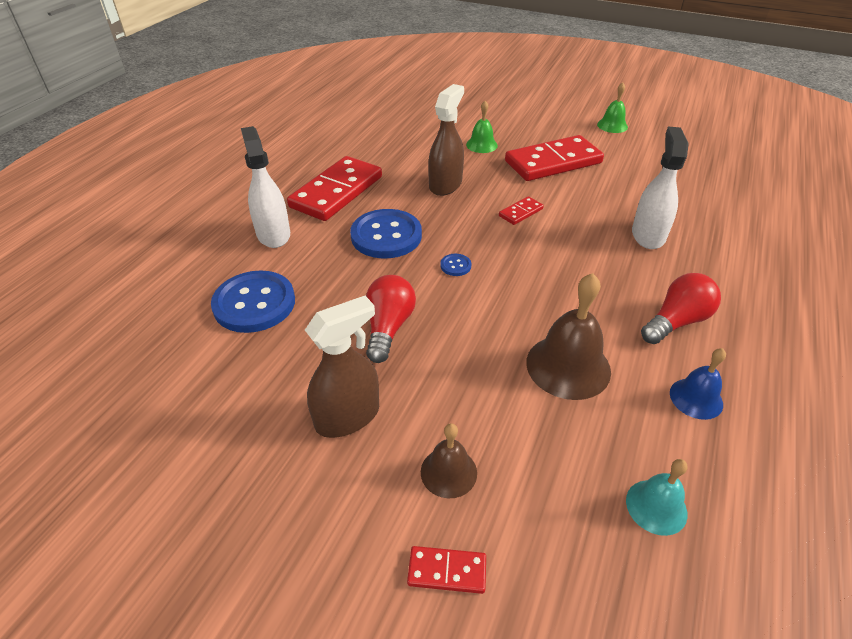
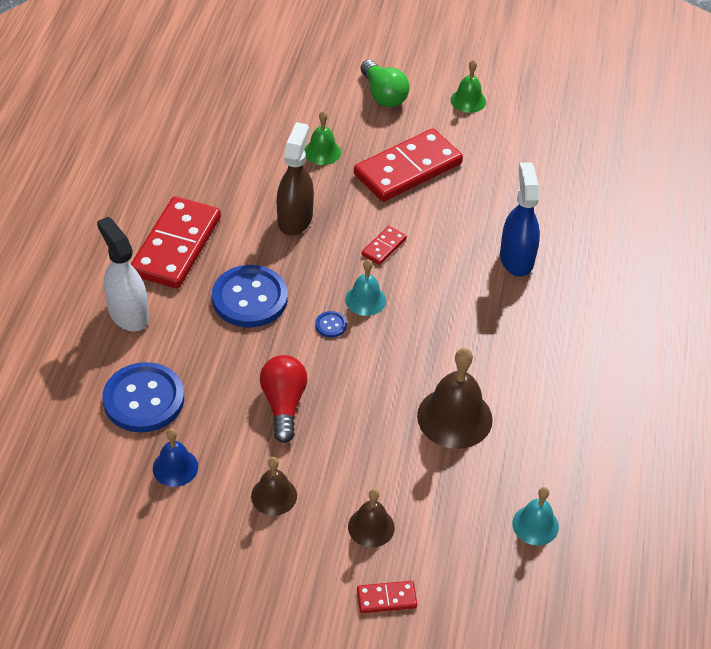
camera: 15 degrees left, 5 degrees up
brown spray bottle [305,296,379,438] -> brown bell [251,457,297,516]
white spray bottle [632,127,689,249] -> blue spray bottle [500,162,540,276]
red light bulb [641,273,721,344] -> none
blue bell [670,348,726,420] -> blue bell moved to [153,428,198,487]
none -> turquoise bell [345,260,386,316]
none -> green light bulb [360,60,410,107]

